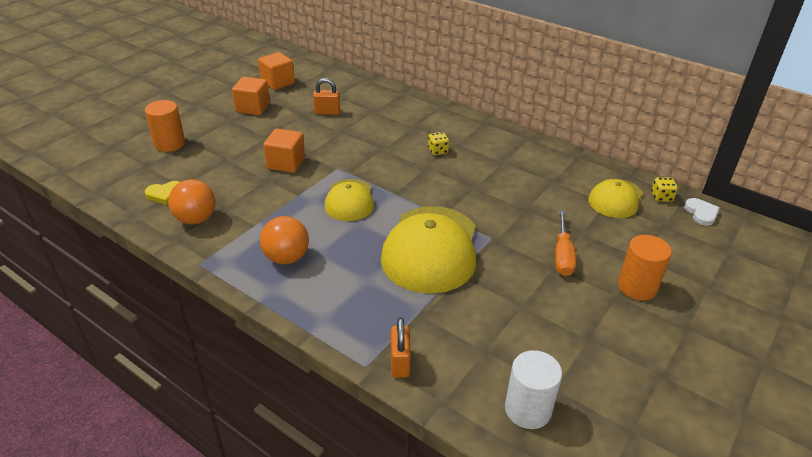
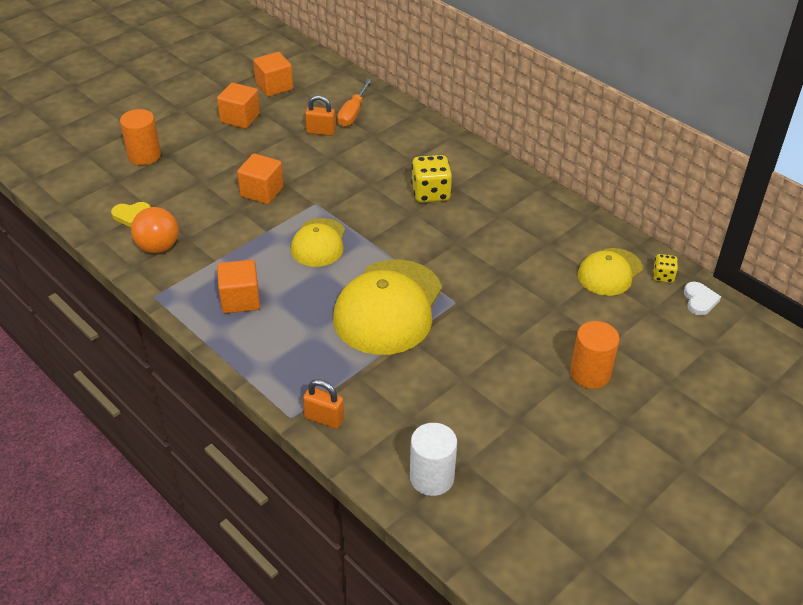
camera: 10 degrees right, 5 degrees up
orange ball [260,216,309,264] -> orange cube [217,260,260,313]
orange padlock [391,317,411,378] -> orange padlock turned 75 degrees counterclockwise [303,379,344,429]
yellow dice [428,132,449,155] -> yellow dice [411,155,452,203], size x1.83
orange screwdriver [555,210,576,276] -> orange screwdriver moved to [337,79,372,127]

